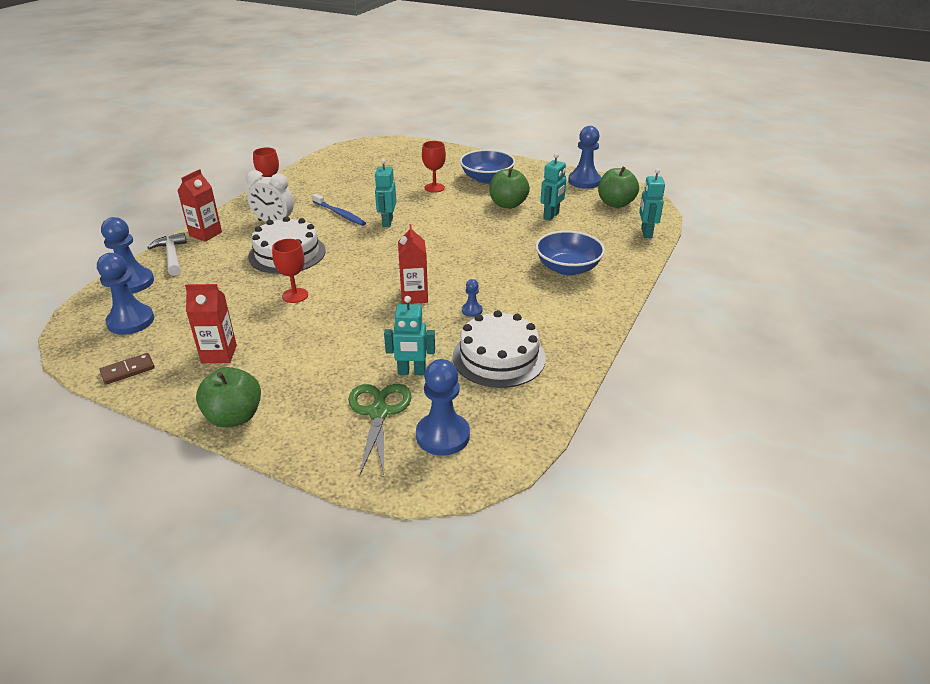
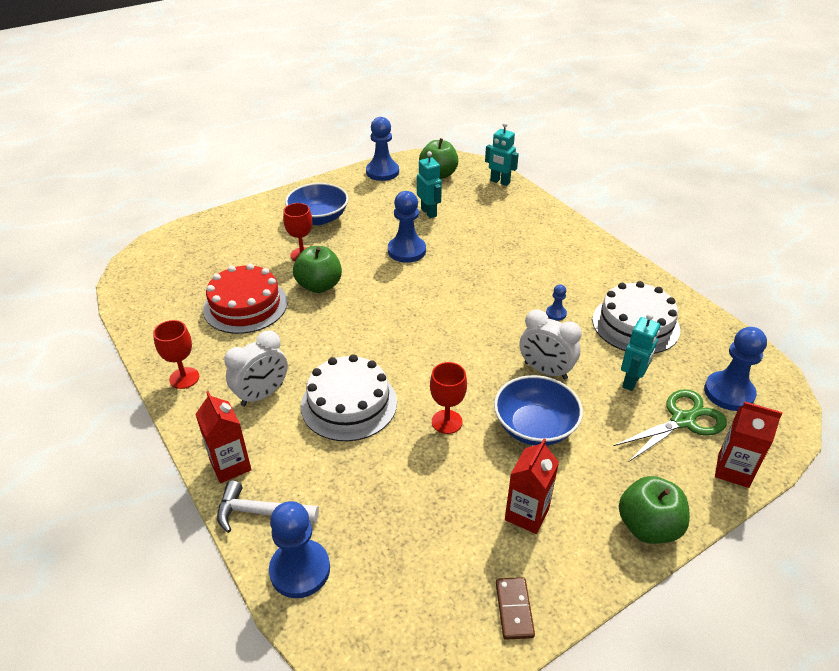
camera: 60 degrees left, 5 degrees up
blue pawn [97,253,154,335] -> blue pawn moved to [388,191,426,263]
blue toothbrush [312,194,366,226] -> none
green scissors [348,384,412,475] -> green scissors turned 120 degrees clockwise [614,389,727,462]
turquoise robot [374,159,396,227] -> none
red carton [398,224,428,304] -> red carton moved to [715,402,783,488]
green apple [489,168,530,209] -> green apple moved to [293,246,342,293]
blue bowl [535,231,605,276] -> blue bowl moved to [494,375,583,446]
none -> red cake [203,263,288,334]
none -> white clock [520,309,582,380]

